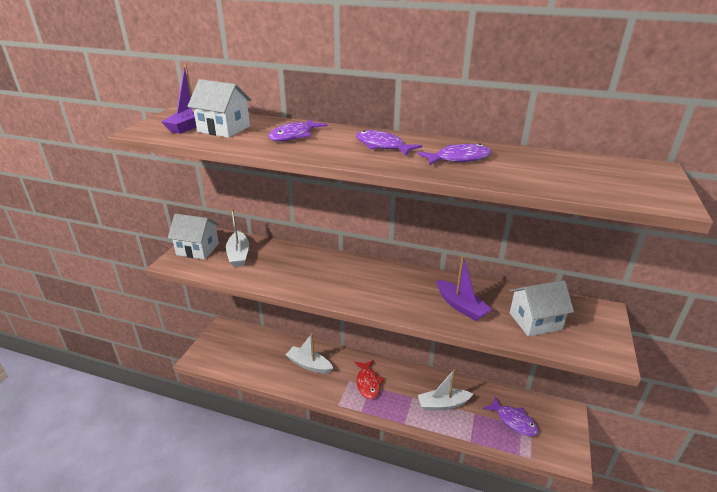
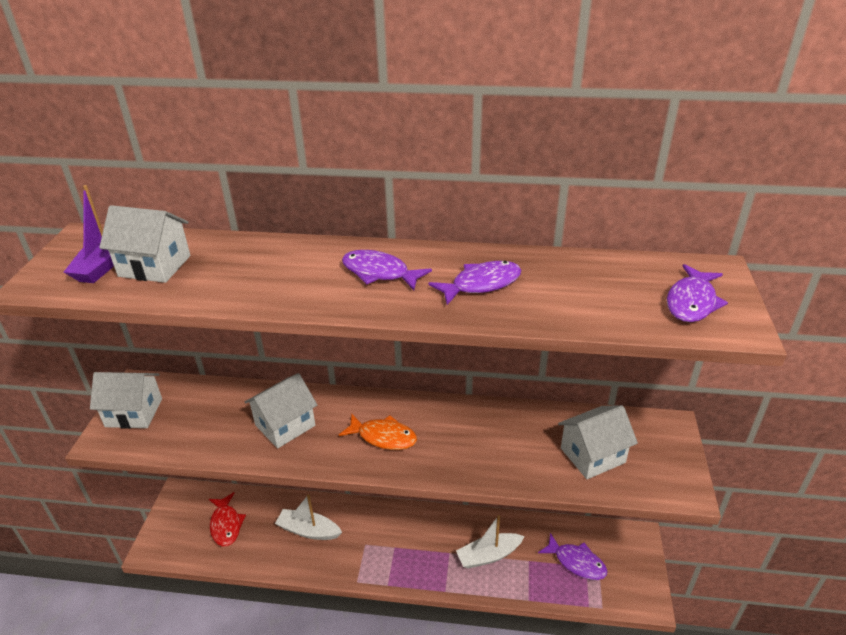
camera: 10 degrees left, 5 degrees up
white boat [226,208,249,267] -> none
purple fish [268,119,327,141] -> purple fish moved to [667,264,728,322]
red fish [354,360,384,399] -> red fish moved to [209,492,246,547]
purple boat [437,256,492,321] -> none
none -> white house [245,373,317,448]
none -> orange fish [339,414,417,450]

